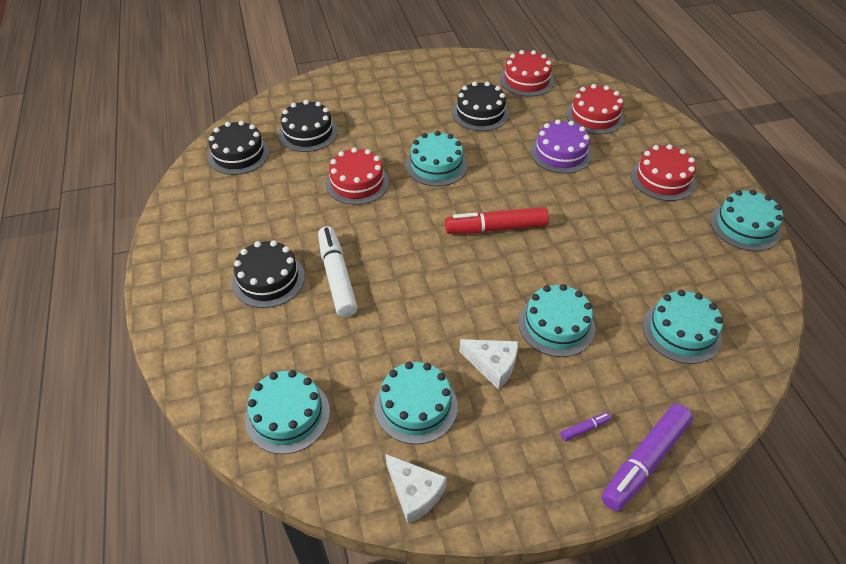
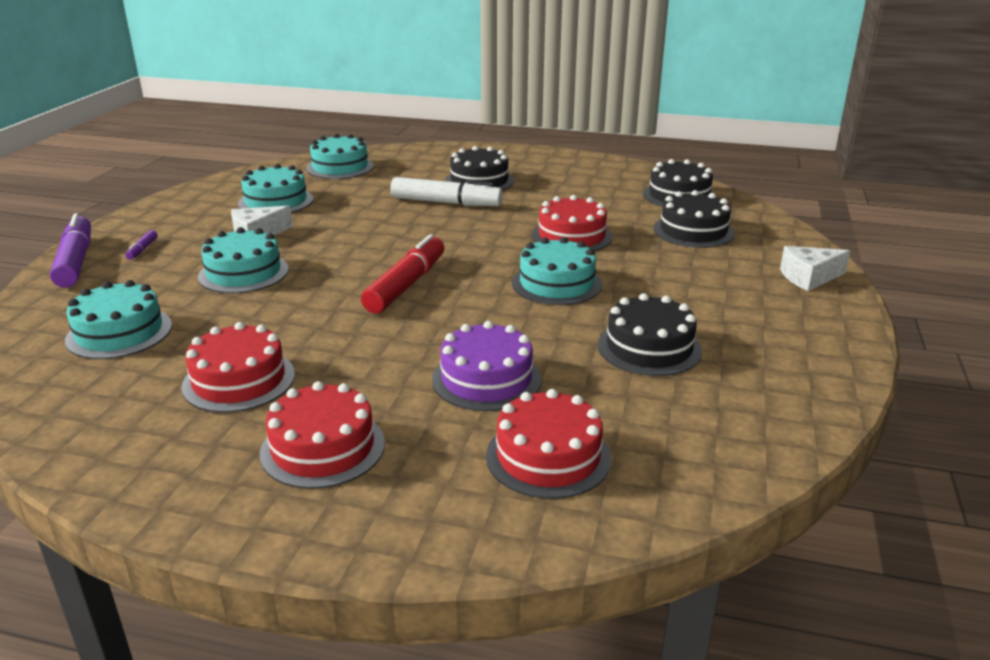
camera: 120 degrees right, 20 degrees down
white cheese [385,454,447,524] -> white cheese moved to [780,246,850,291]
red cake [500,50,554,97] -> red cake moved to [181,322,295,413]
turquoise cake [710,190,783,251] -> none

